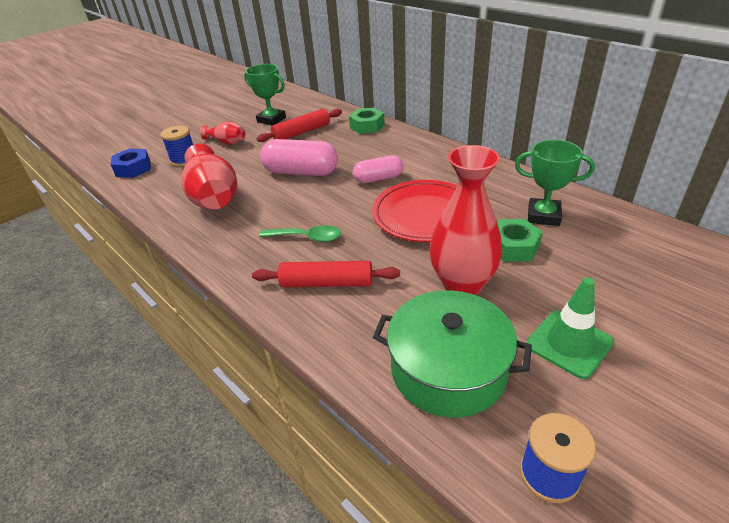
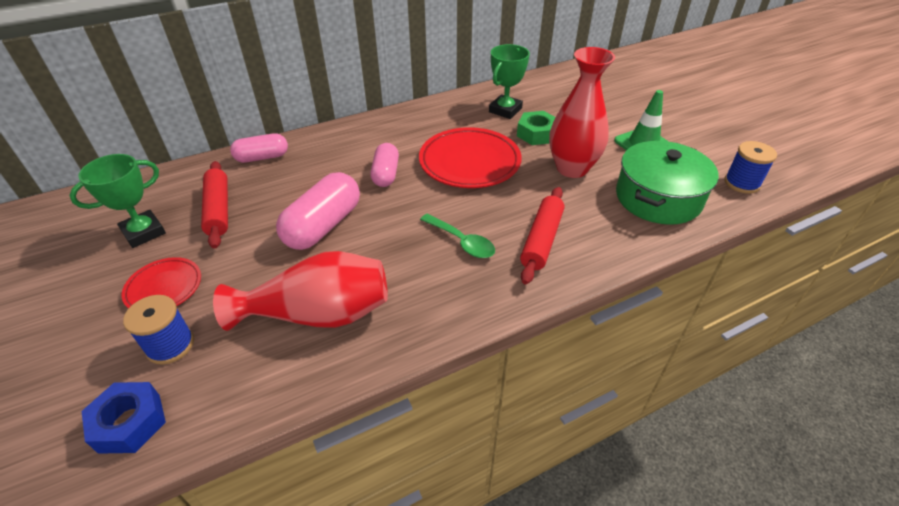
camera: 75 degrees left, 5 degrees up
red vase [200,121,245,145] -> red plate [122,257,201,309]
green spoon [259,225,341,242] -> green spoon turned 105 degrees clockwise [420,214,495,258]
green nut [349,108,385,134] -> pink capsule [230,133,288,163]

